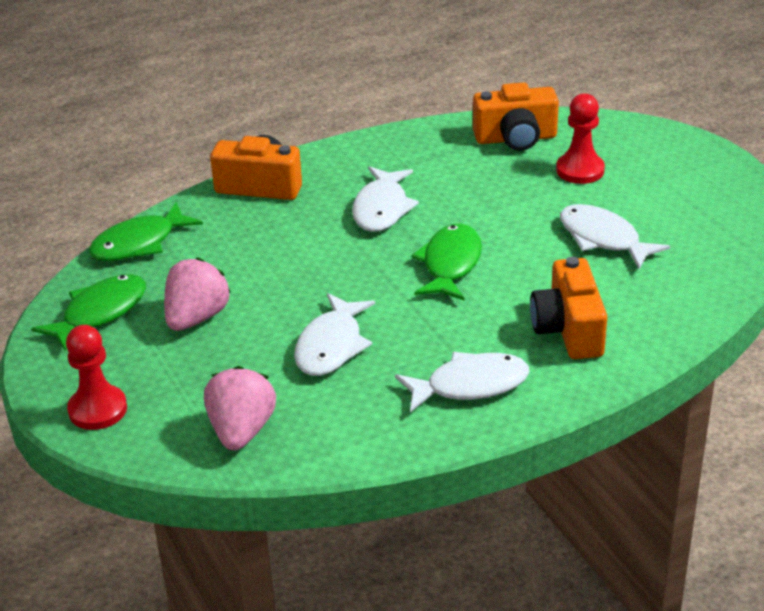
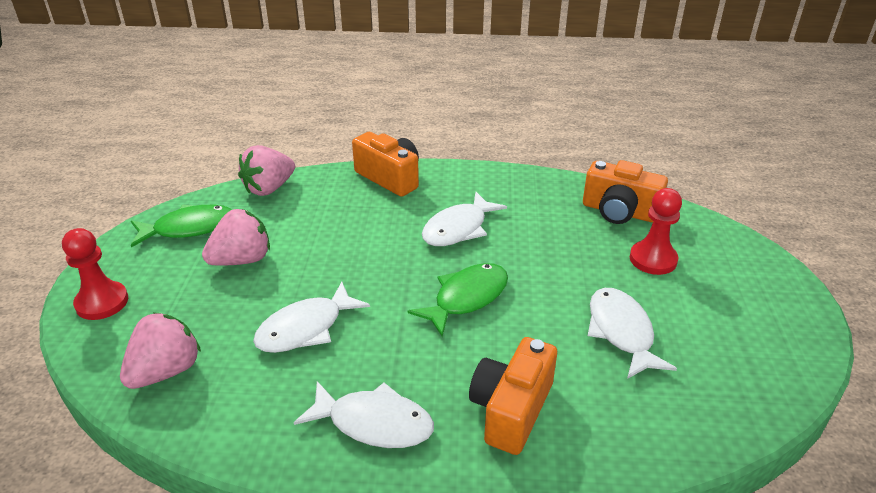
camera: 30 degrees right, 0 degrees up
green fish [89,202,203,261] -> pink strawberry [238,145,295,196]

